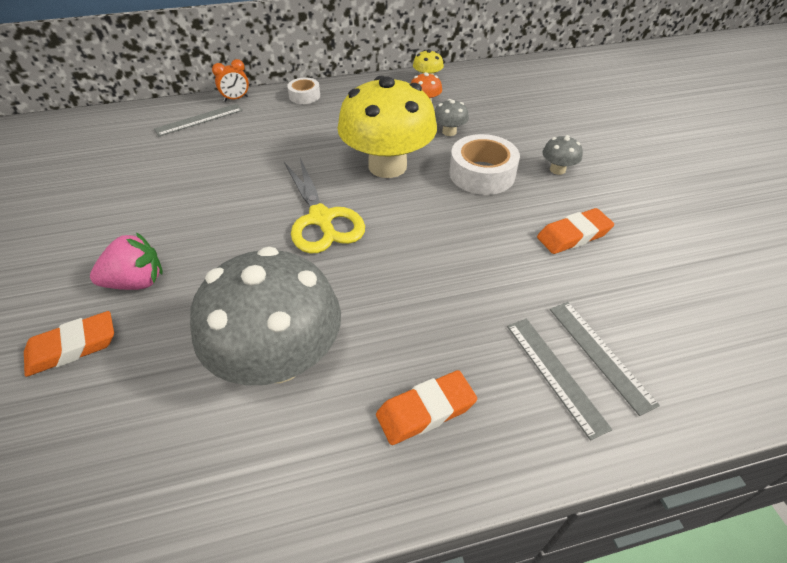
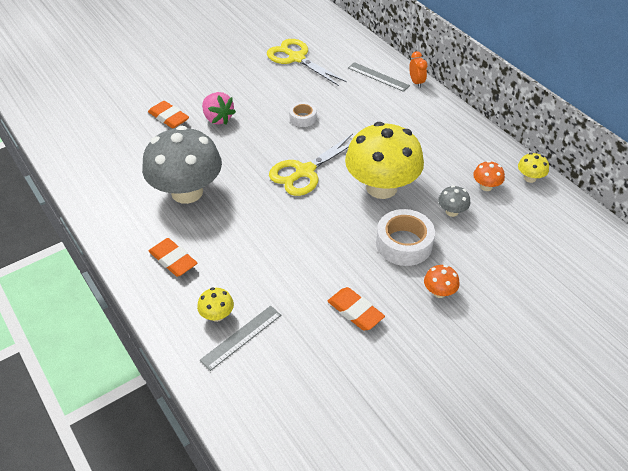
camera: 70 degrees right, 0 degrees up
orange clock [212,59,249,102] -> orange clock turned 150 degrees counterclockwise [409,51,428,88]
white tape [287,78,320,104] -> white tape moved to [289,102,317,127]
grey ruler [507,319,612,440] -> yellow mushroom [197,287,234,322]
grey mushroom [543,135,583,175] -> orange mushroom [424,265,460,298]
none -> yellow scissors [267,39,347,86]

